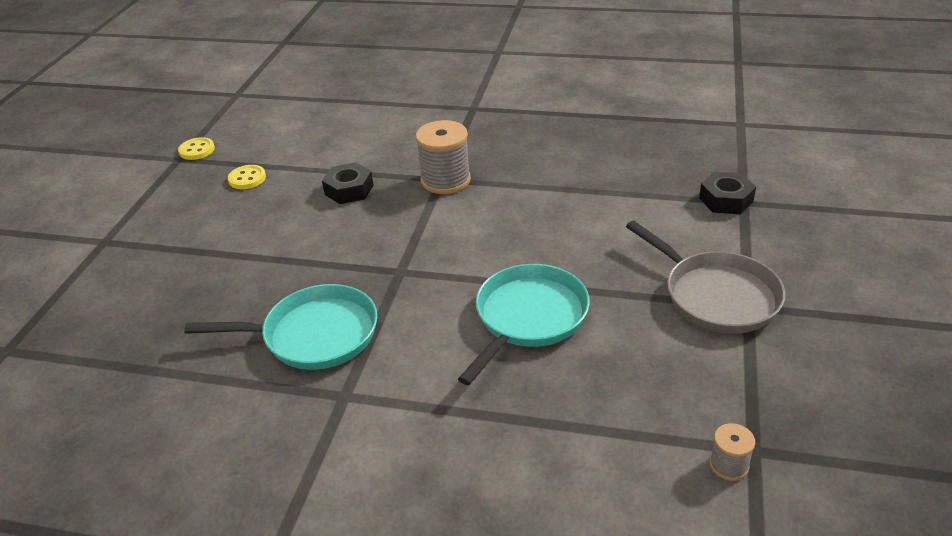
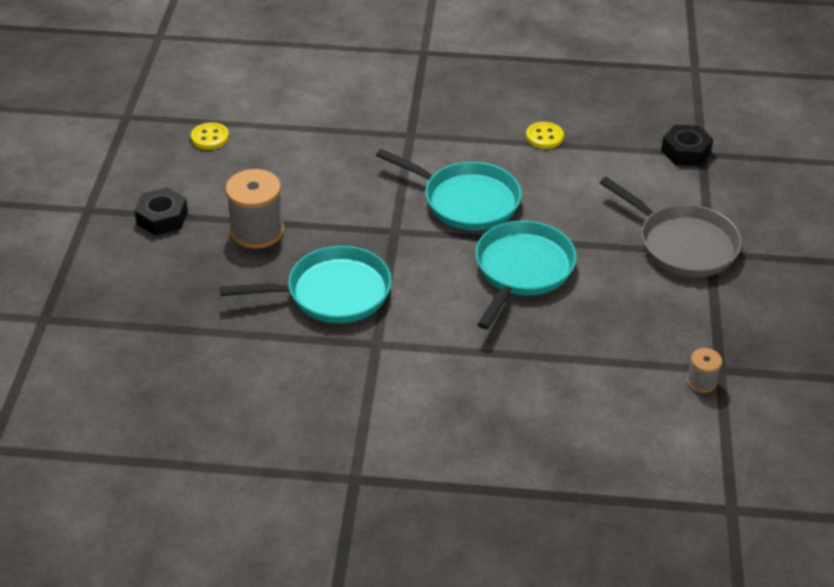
camera: 10 degrees left, 5 degrees up
yellow button [178,137,215,160] -> yellow button moved to [526,122,564,149]
black nut [322,162,374,204] -> black nut moved to [134,187,188,235]
grey spool [415,120,471,194] -> grey spool moved to [225,169,284,249]
none -> turquoise pan [376,149,522,231]

